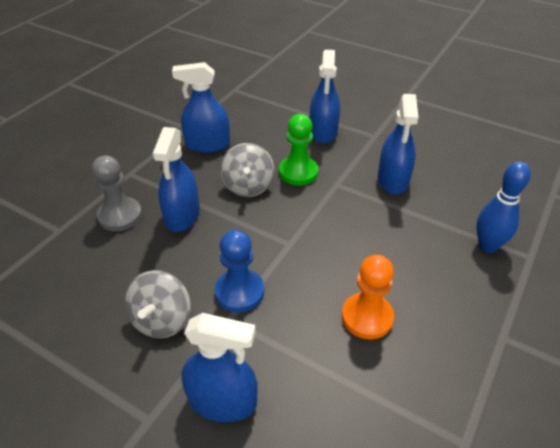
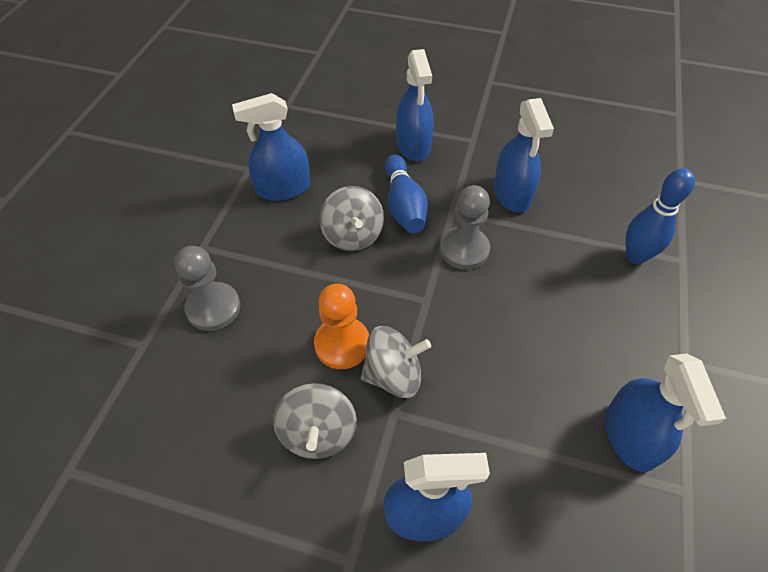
camera: 15 degrees left, 10 degrees up
blue spray bottle [153,127,200,232] -> blue spray bottle moved to [605,353,726,472]
blue pawn [215,230,264,312] -> grey spinning top [361,326,431,398]
green pawn [279,114,318,185] -> blue bowling pin [385,154,428,233]
orange pawn [342,255,394,339] -> orange pawn moved to [314,284,369,369]
none -> grey pawn [440,185,490,270]

